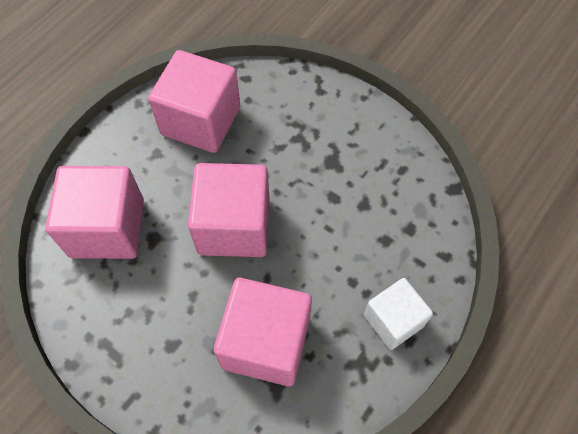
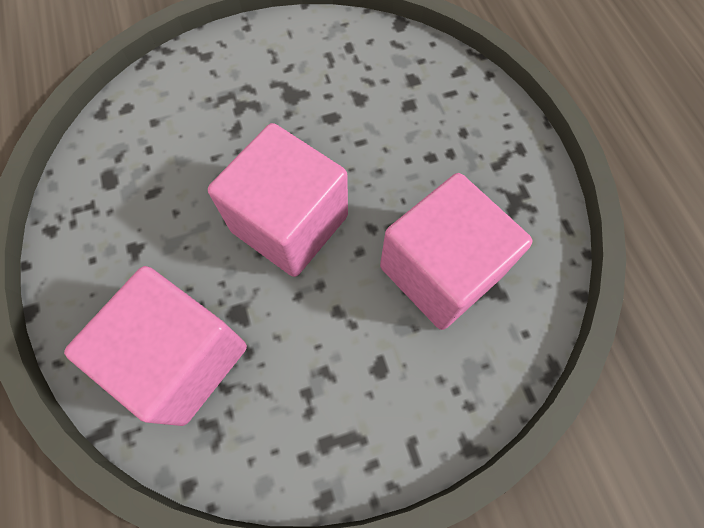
camera: 55 degrees left, 5 degrees up
pink cube [148,50,240,153] -> none
white cube [364,278,433,350] -> none

